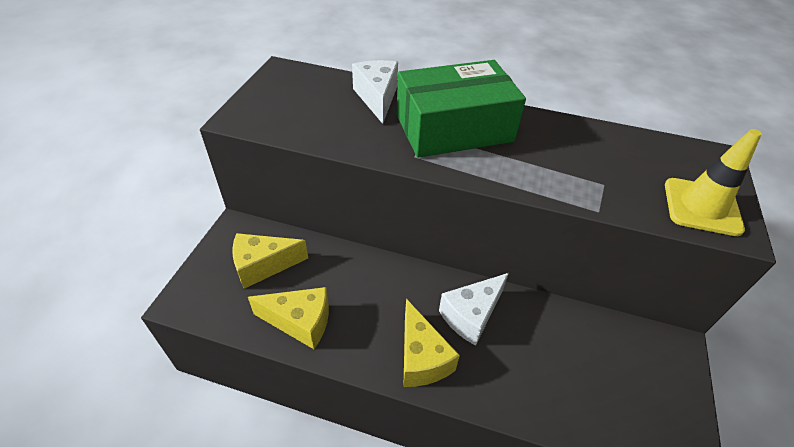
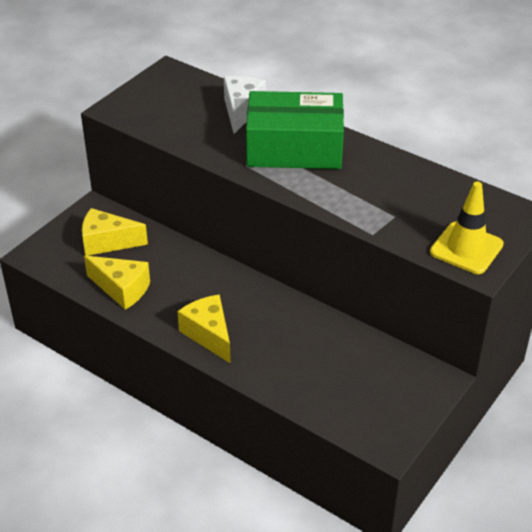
camera: 20 degrees right, 5 degrees down
yellow cheese [404,299,460,387] -> yellow cheese turned 150 degrees clockwise [178,294,231,364]
white cheese [439,273,509,346] -> none

